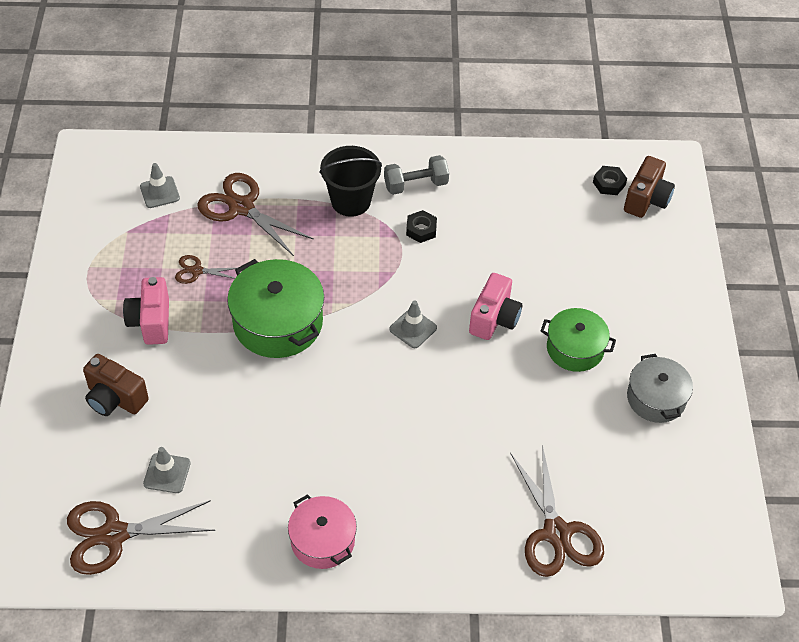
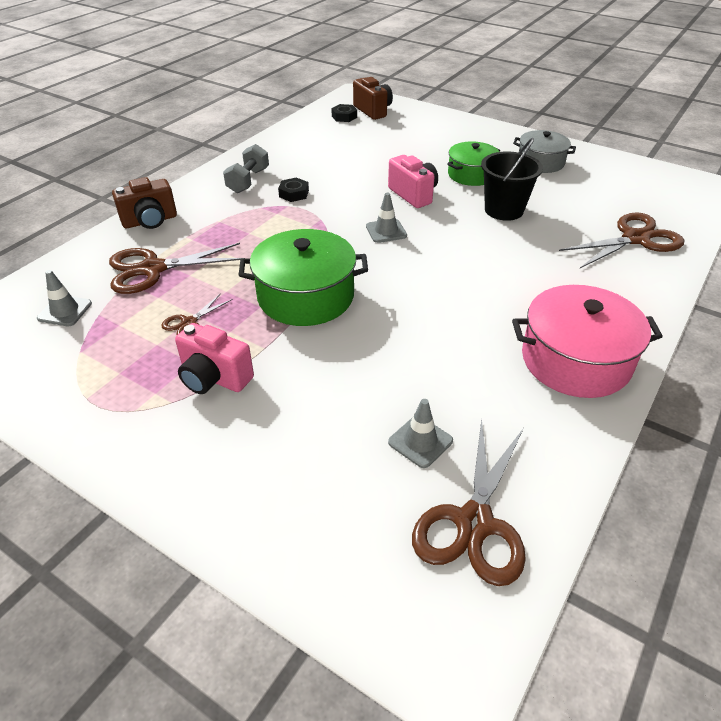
camera: 55 degrees left, 10 degrees down
brown camera [83,354,149,416] -> brown camera moved to [112,177,177,229]
pink pot [288,494,357,569] -> pink pot [512,285,663,398], size x1.56
black bucket [319,146,382,217] -> black bucket moved to [481,138,543,221]
brown scissors [510,445,604,577] -> brown scissors turned 45 degrees counterclockwise [559,212,684,268]

